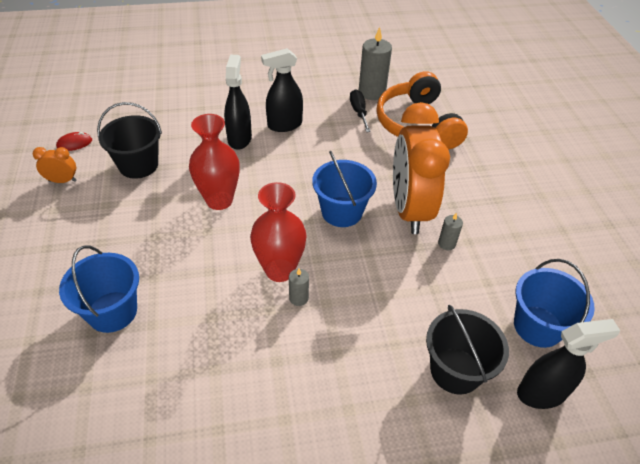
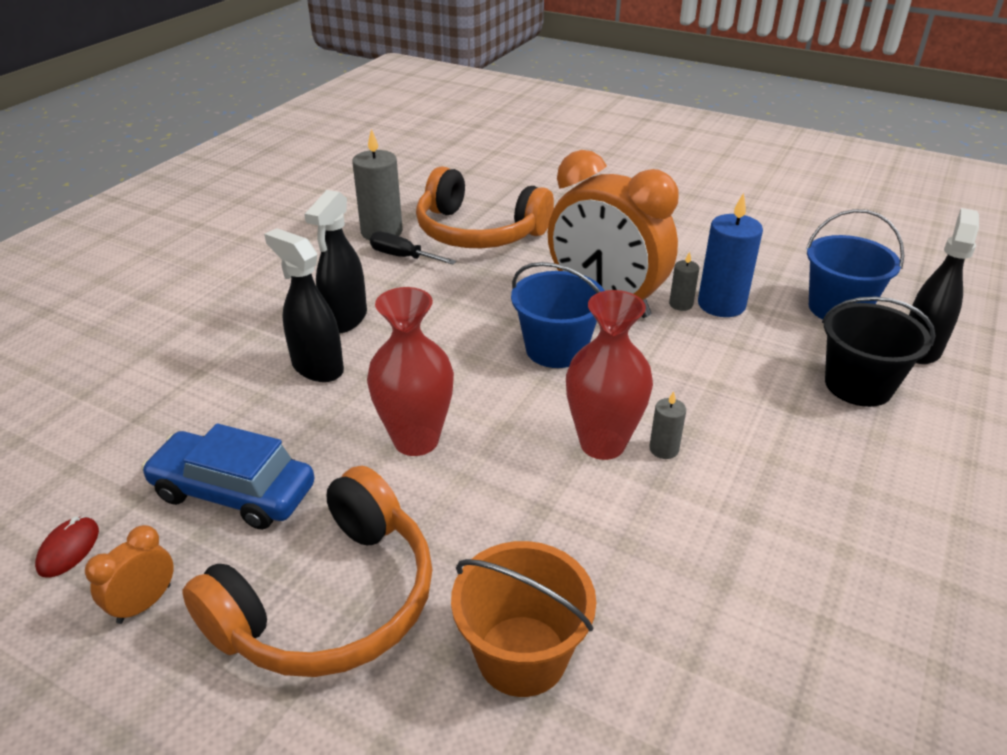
camera: 50 degrees left, 10 degrees down
blue bucket [59,245,139,333] -> orange bucket [451,541,596,697]
black bucket [97,102,162,179] -> blue car [141,423,315,530]
none -> orange headphones [182,466,432,677]
none -> blue candle [698,193,763,317]

